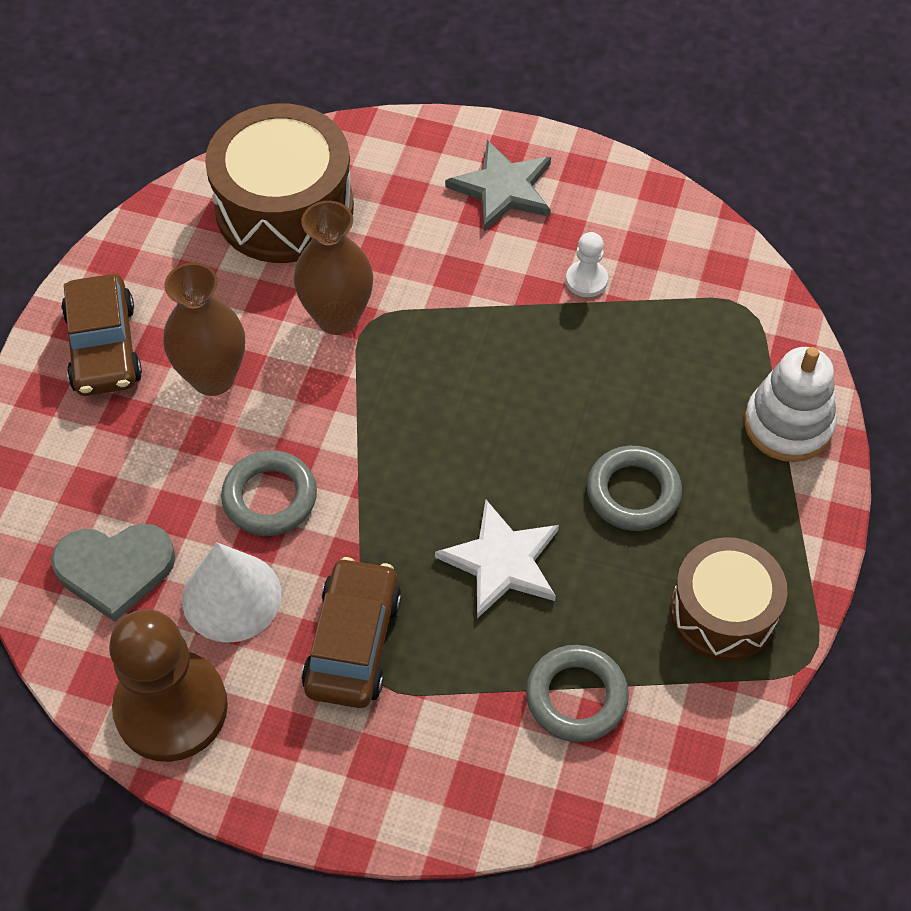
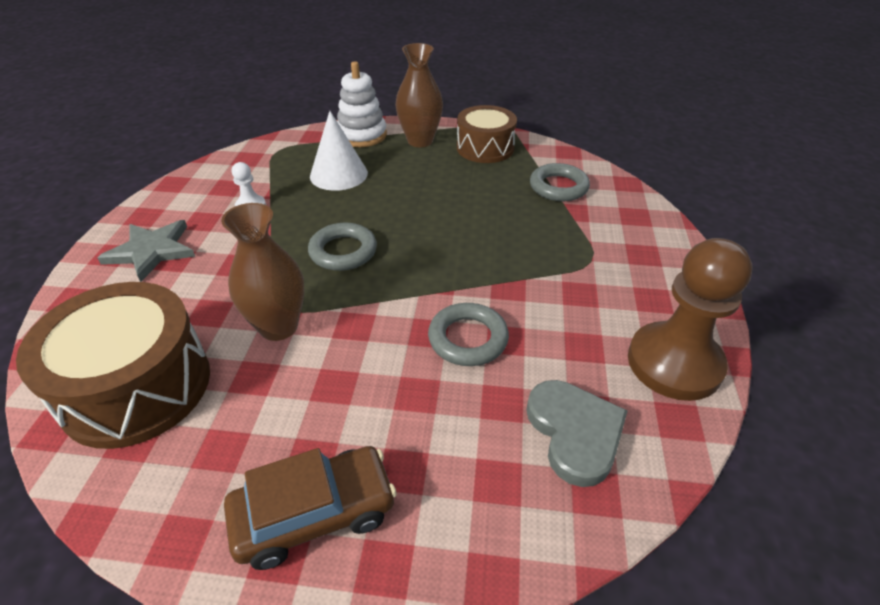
camera: 100 degrees left, 15 degrees down
brown vase [164,262,245,396] -> brown vase moved to [396,43,443,147]
white cone [182,543,281,643] -> white cone moved to [310,111,368,191]
brown car [301,557,402,708] -> none
white star [435,500,559,618] -> none
grey ring [587,446,682,531] -> grey ring moved to [308,223,377,271]

